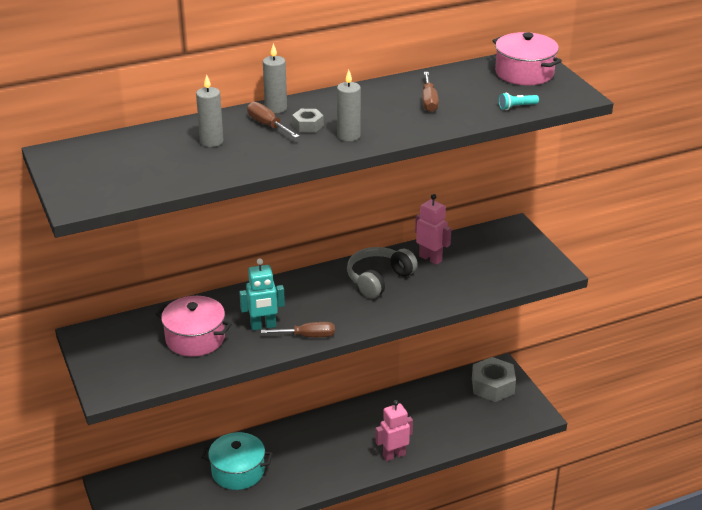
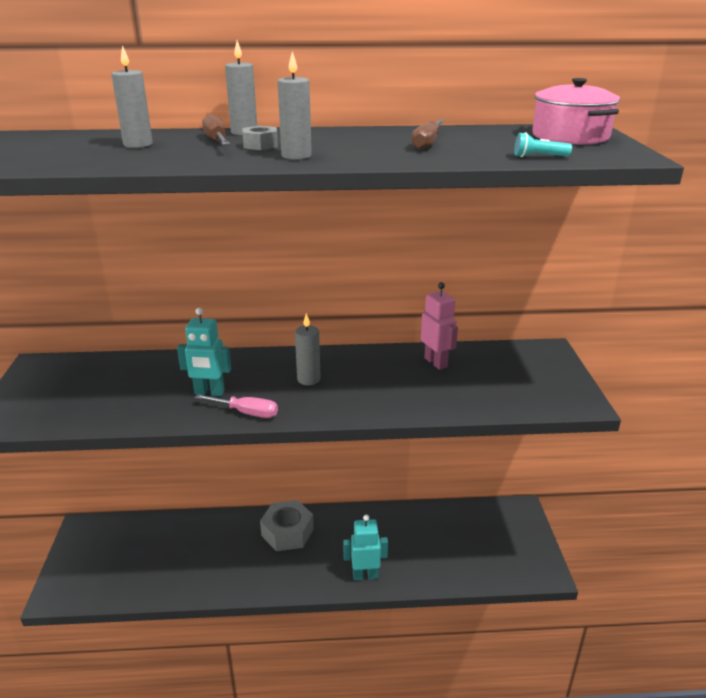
camera: 20 degrees right, 5 degrees down
pink pot [156,296,232,357] -> none
turquoise pot [201,432,273,490] -> none
brown screwdriver [261,322,335,337] -> pink screwdriver [195,394,278,418]
grey headphones [347,247,418,299] -> none
pink robot [375,400,413,461] -> turquoise robot [343,515,388,580]
grey nut [472,357,516,402] -> grey nut moved to [260,500,314,551]
none -> grey candle [295,313,321,385]

